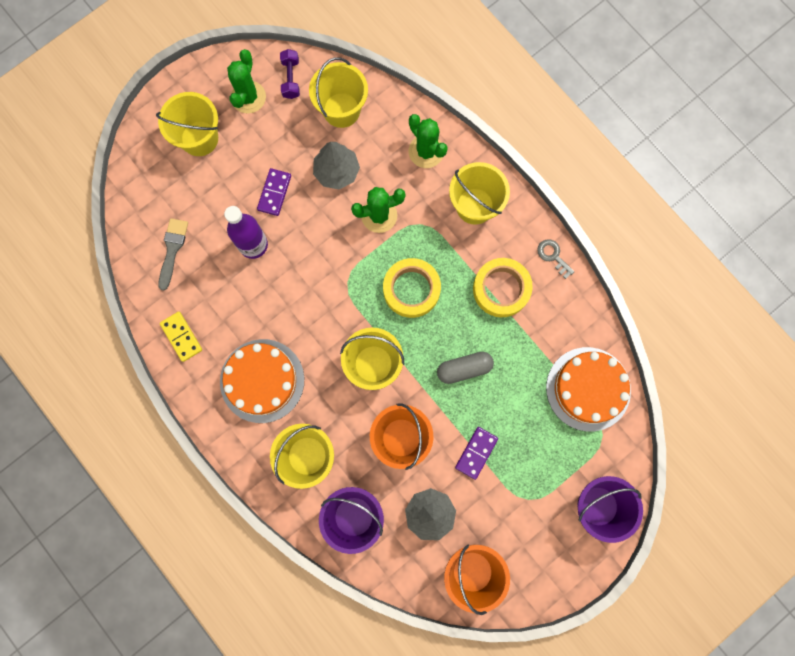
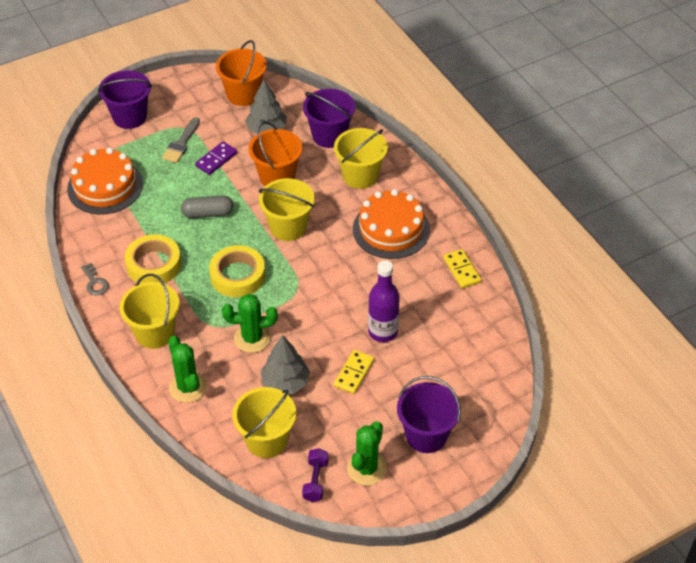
camera: 170 degrees left, 30 degrees down
yellow bucket [156,92,218,156] -> purple bucket [397,376,461,453]
grey brush [158,218,188,290] -> grey brush moved to [162,117,200,163]
purple domino [257,168,291,216] -> yellow domino [334,350,374,394]

